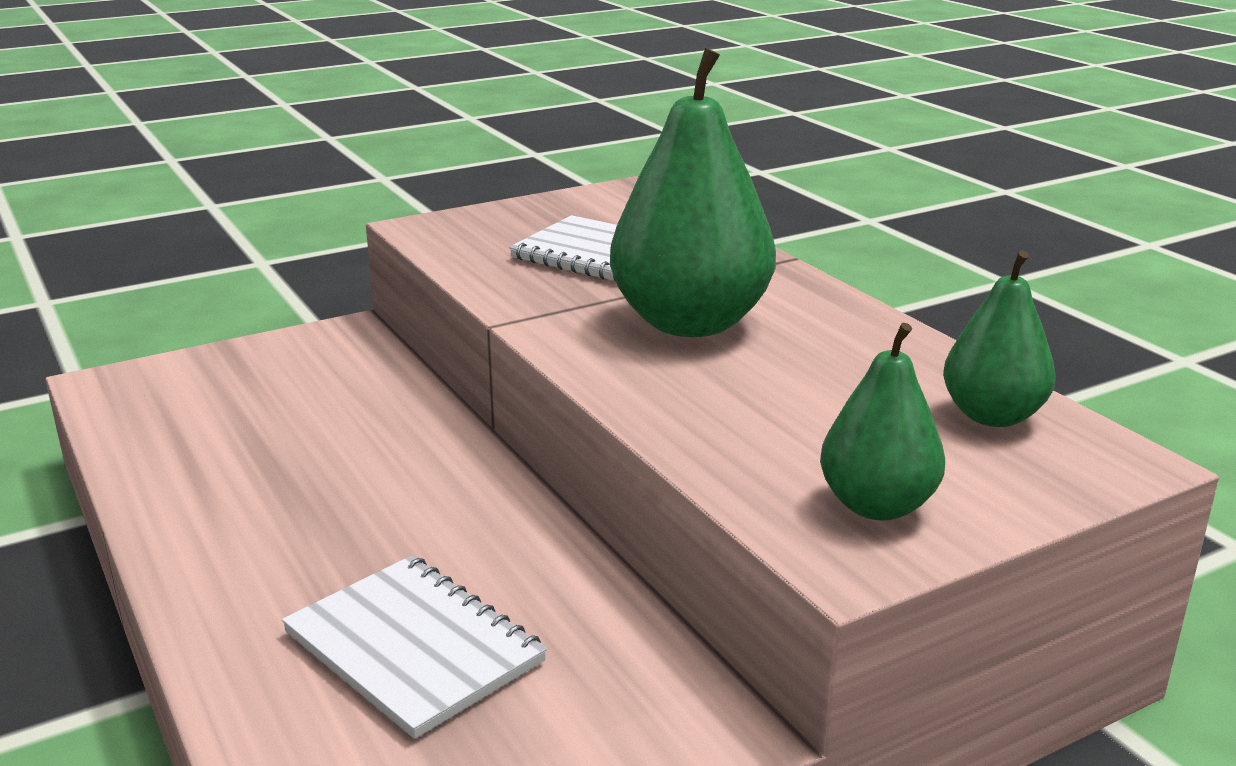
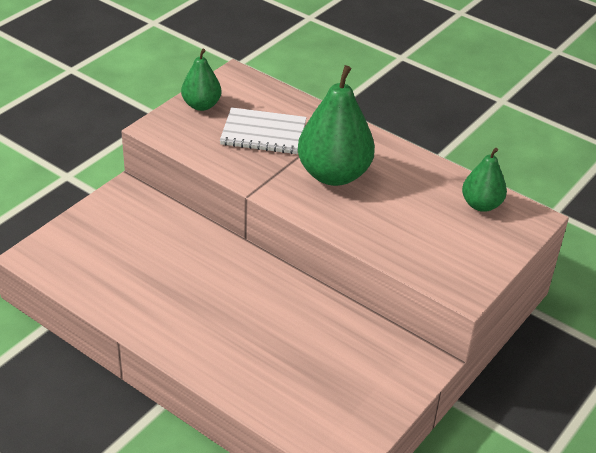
camera: 25 degrees left, 15 degrees up
white notebook [282,555,547,739] -> none
green pear [820,323,945,520] -> green pear moved to [181,49,222,111]

